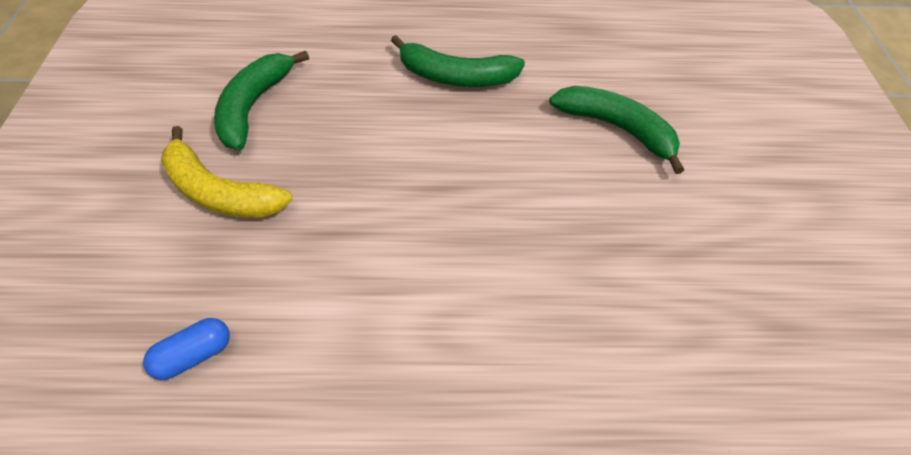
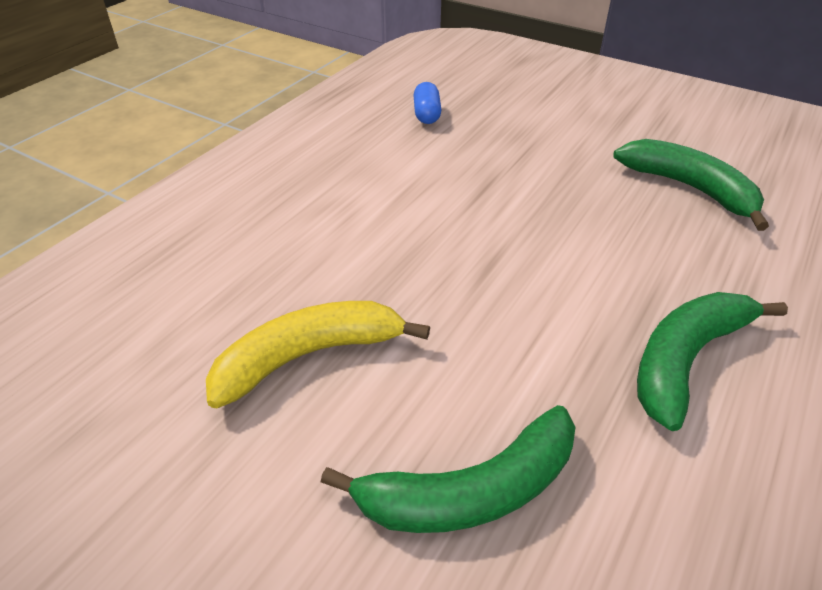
camera: 125 degrees right, 10 degrees down
yellow banana [161,126,293,218] -> yellow banana moved to [206,301,430,408]

